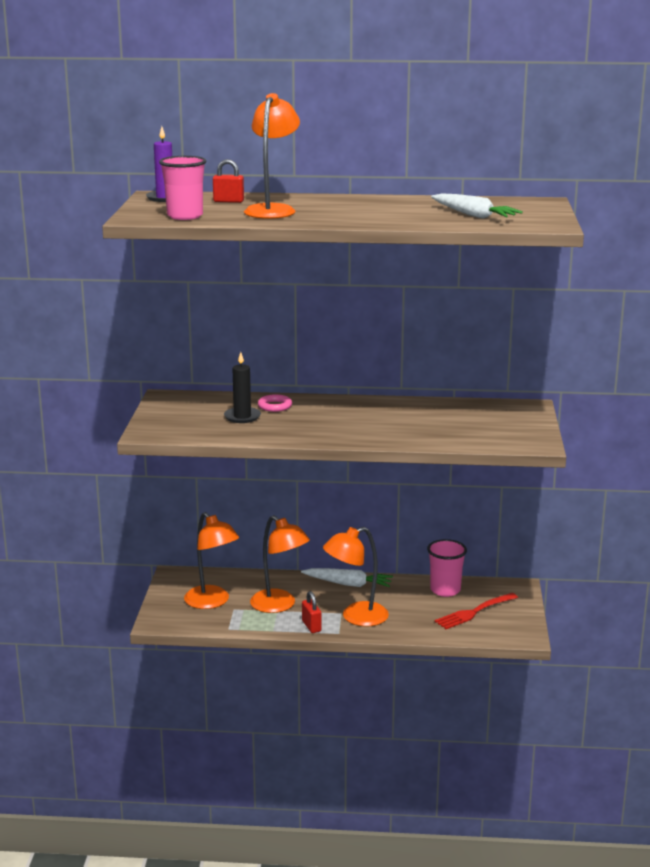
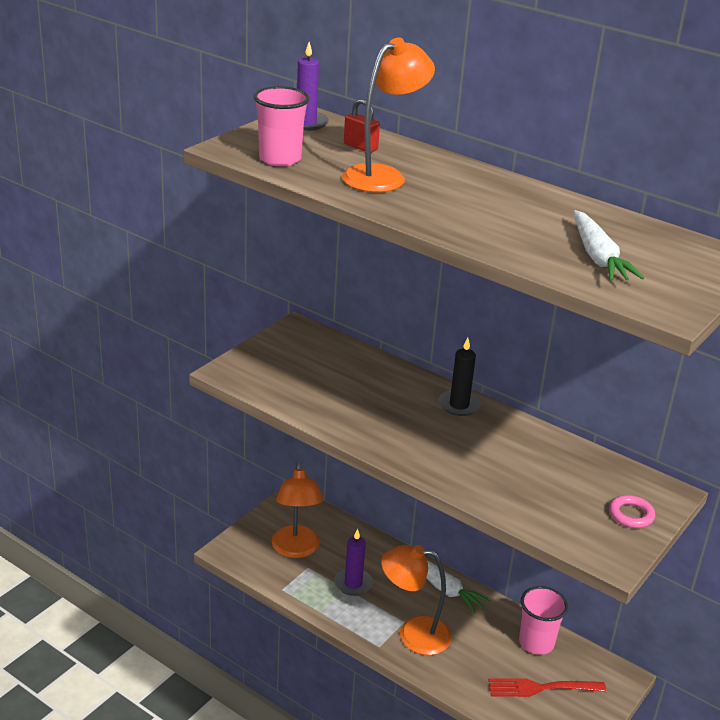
camera: 30 degrees right, 10 degrees up
black candle [224,352,261,423] -> black candle moved to [438,338,481,416]
orange lamp [250,515,310,613] -> purple candle [334,529,373,596]
pink ring [258,394,292,412] -> pink ring moved to [609,495,655,528]
red padlock [302,591,321,633] -> none

